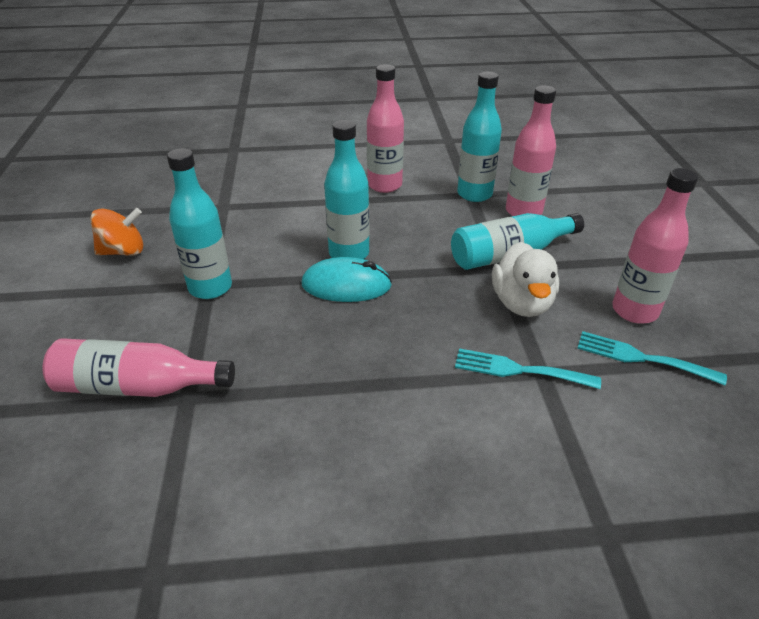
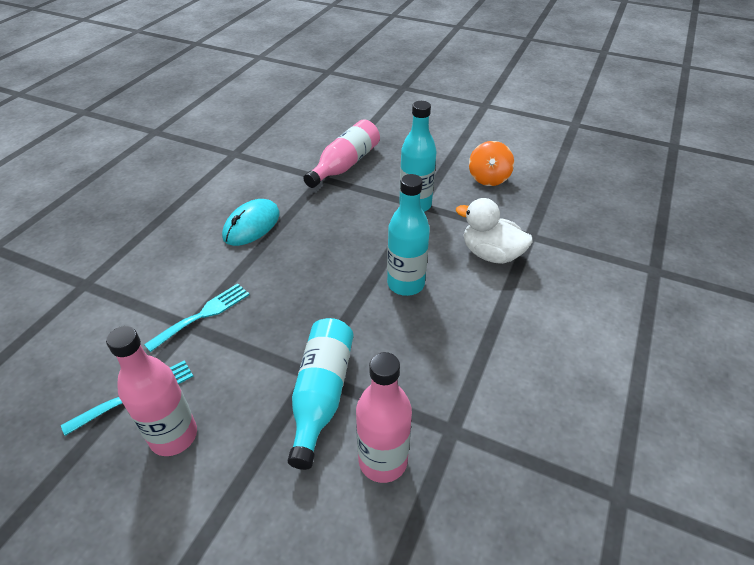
camera: 120 degrees right, 5 degrees up
turquoise mouse [301,257,392,302] -> turquoise mouse moved to [222,199,280,246]
pink bottle [367,64,404,193] -> none
turquoise bottle [457,72,502,202] -> none
white duck [492,242,559,317] -> white duck moved to [456,198,533,264]

